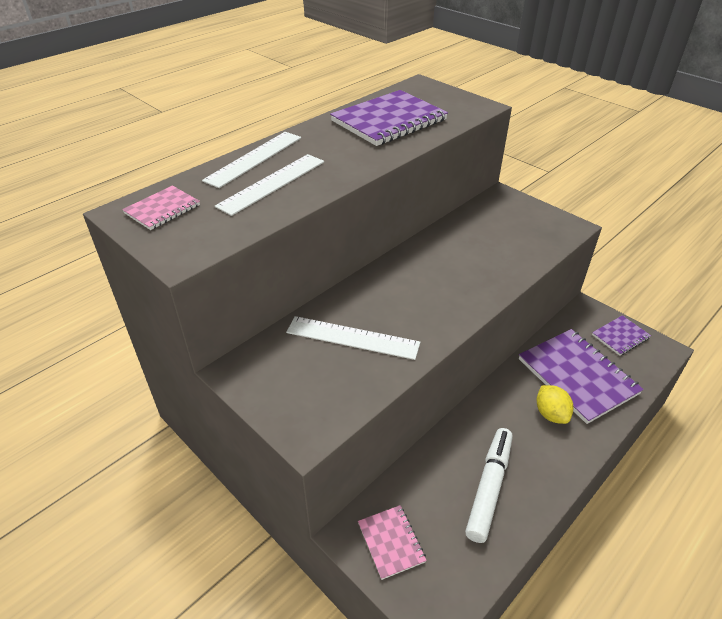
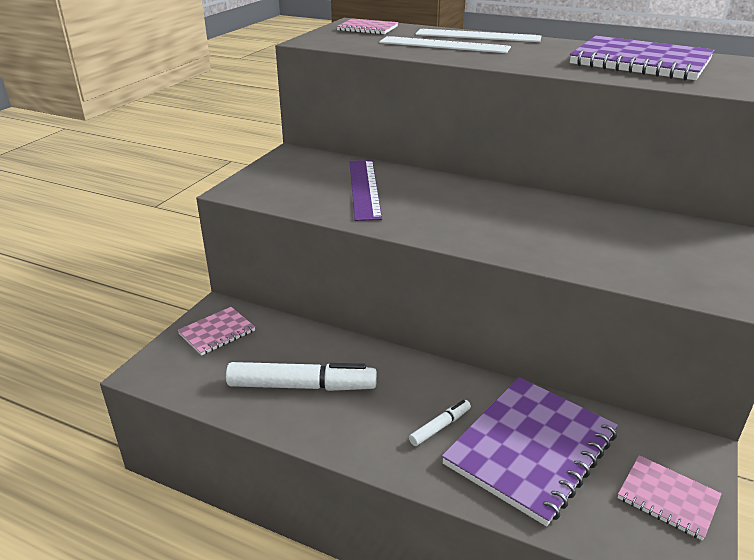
camera: 70 degrees right, 10 degrees down
white ruler [286,316,420,360] -> purple ruler [349,160,382,221]
yellow lemon [537,385,574,424] -> white marker [409,400,471,446]
purple notebook [592,315,651,356] -> pink notebook [617,455,722,541]

